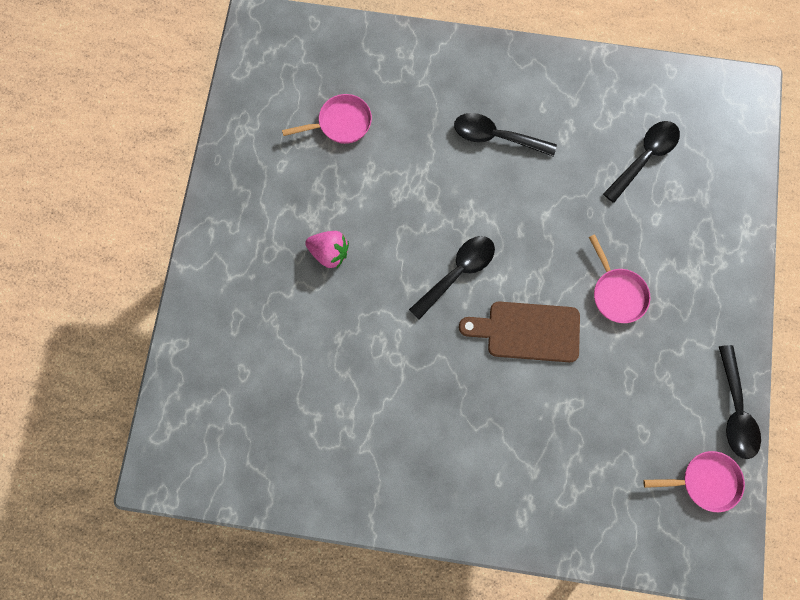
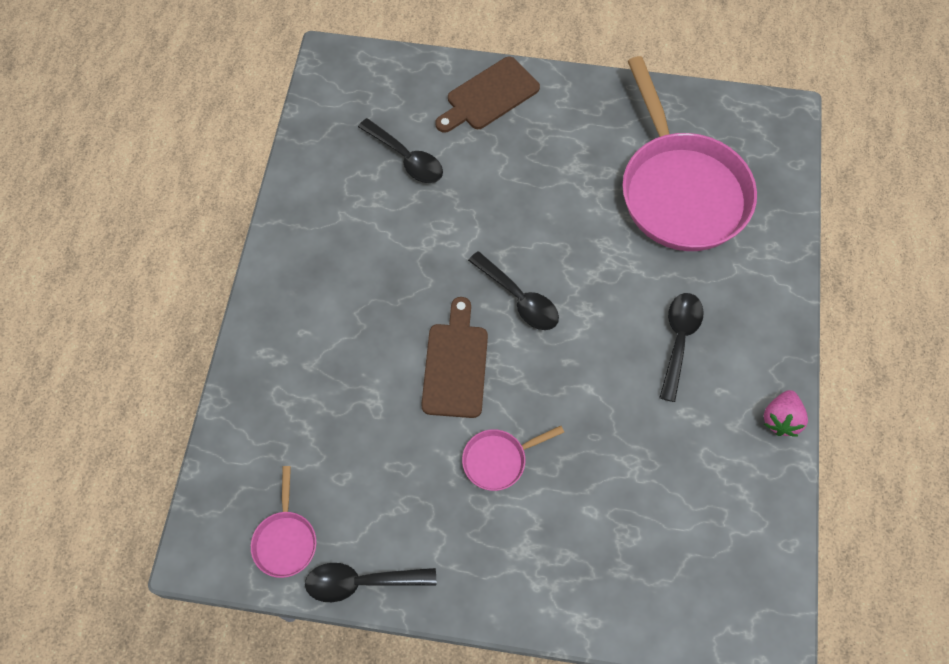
camera: 90 degrees right, 10 degrees down
pink pan [282,94,372,144] -> pink pan [622,56,757,251], size x2.36
pink strawberry [305,231,349,268] -> pink strawberry moved to [764,390,808,437]
black spoon [603,121,680,203] -> black spoon moved to [358,118,443,183]
none -> brown cutting board [435,57,540,133]

